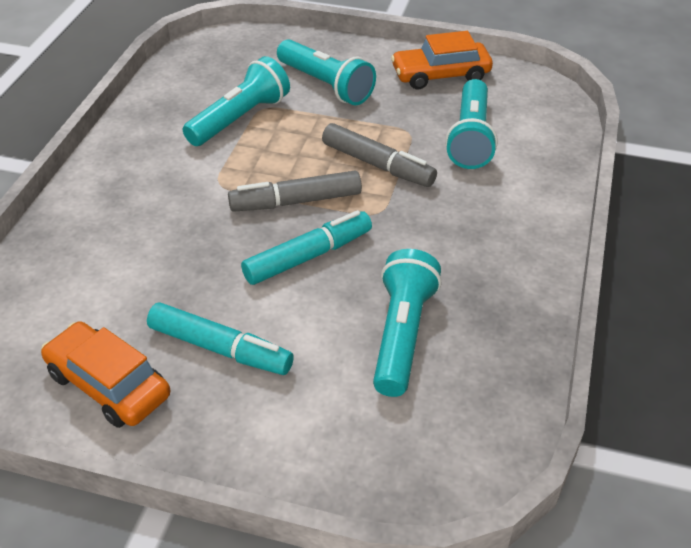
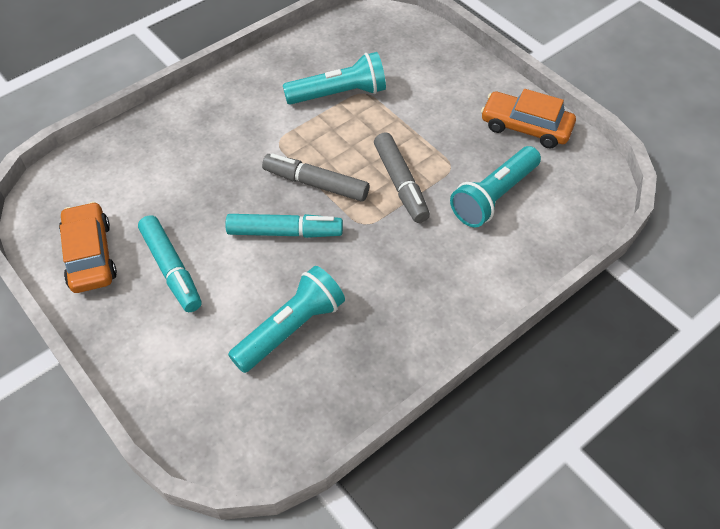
camera: 35 degrees right, 10 degrees up
turquoise flashlight [277,39,376,105] -> none

